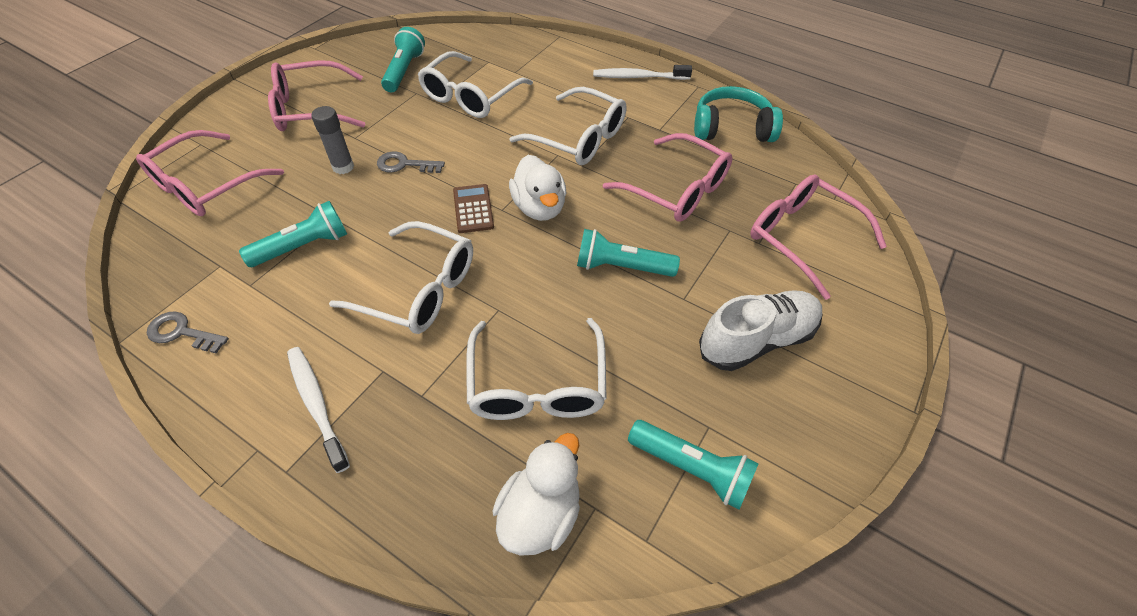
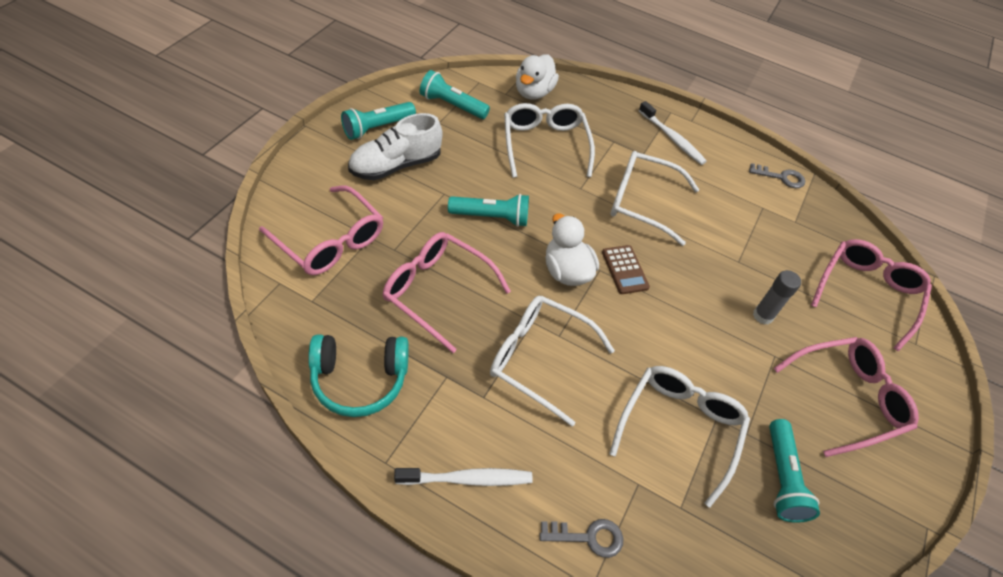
camera: 170 degrees right, 0 degrees up
turquoise flashlight [239,201,347,267] -> turquoise flashlight moved to [341,102,416,140]
grey key [377,151,445,173] -> grey key moved to [539,519,623,558]

